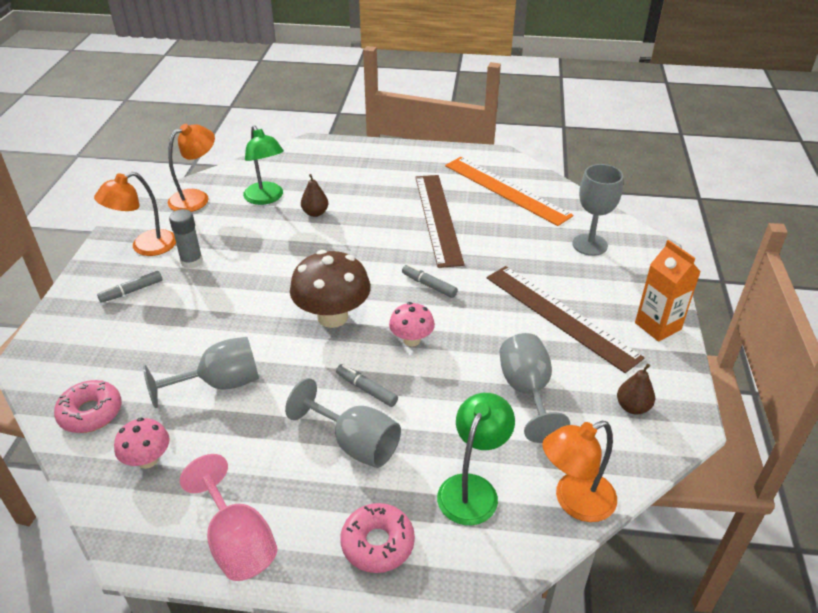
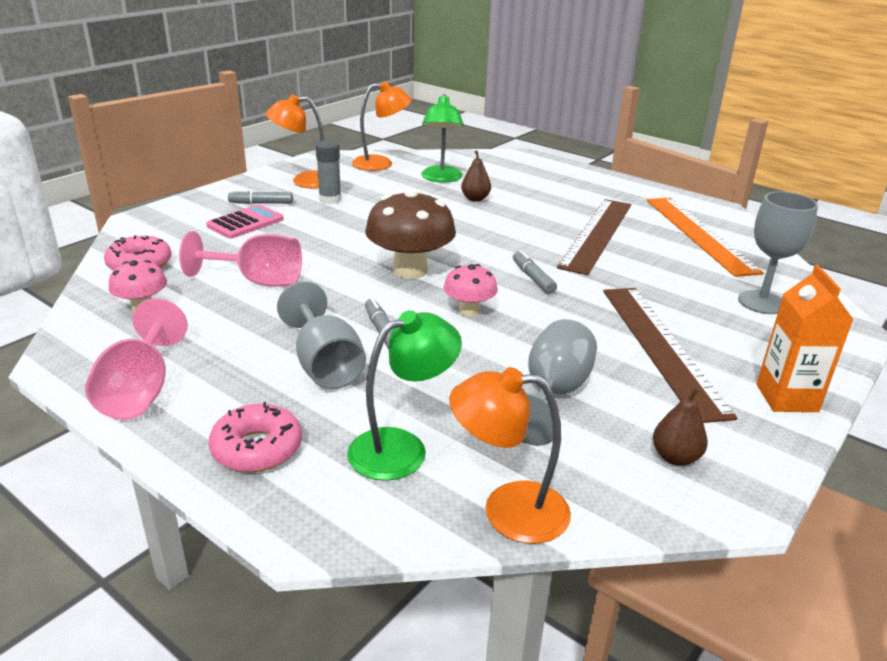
camera: 30 degrees right, 10 degrees down
grey goblet [143,337,259,408] -> pink goblet [179,231,302,287]
none -> pink calculator [206,204,284,239]

